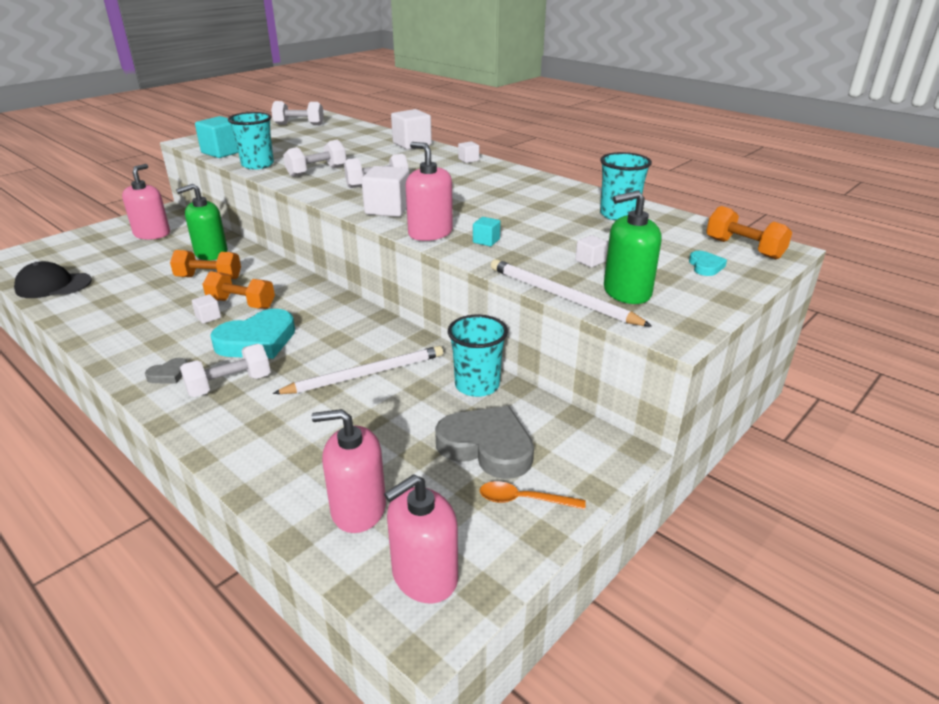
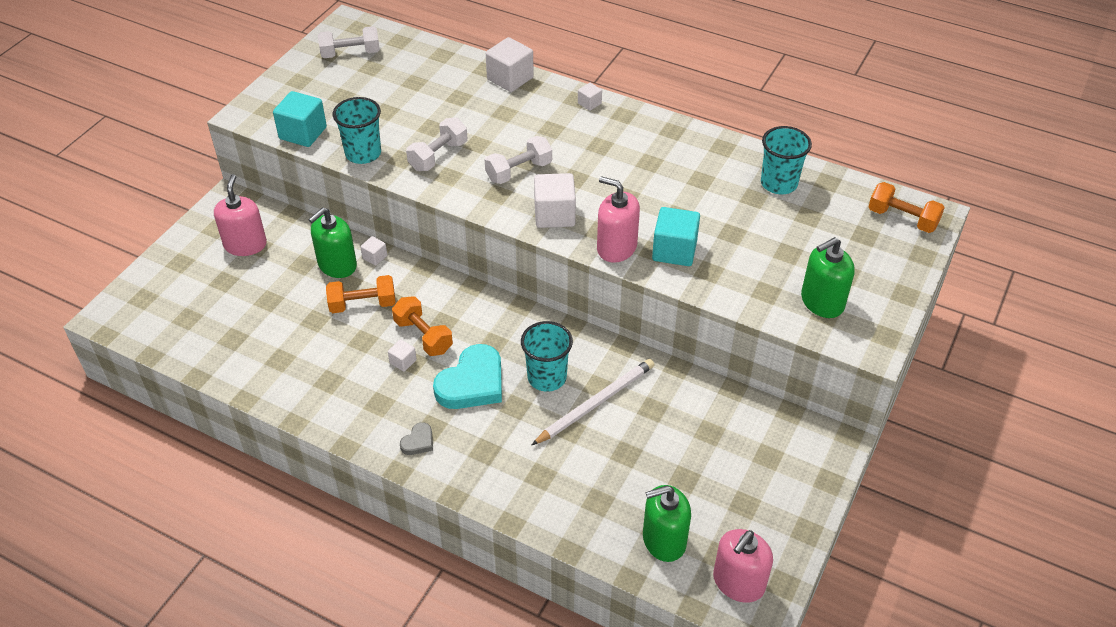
camera: 15 degrees left, 15 degrees up
black cap [14,261,92,298] -> none
white dumbbell [180,344,271,397] -> none
orange dumbbell [202,271,275,309] -> orange dumbbell turned 45 degrees clockwise [392,296,453,356]
pink soap dispenser [312,409,386,533] -> green soap dispenser [643,485,691,562]
grey heart [435,406,534,479] -> none
turquoise cup [448,315,508,397] -> turquoise cup moved to [521,321,573,392]
turquoise cube [473,217,500,246] -> turquoise cube [652,207,700,266], size x1.98
orange spoon [480,481,586,510] -> none
white pencil [491,259,652,326] -> none
white cube [575,235,608,268] -> white cube moved to [360,236,387,266]
turquoise heart [689,251,727,276] -> none

